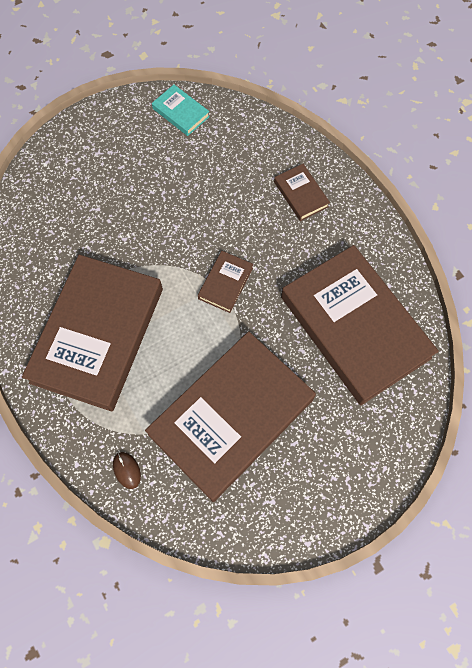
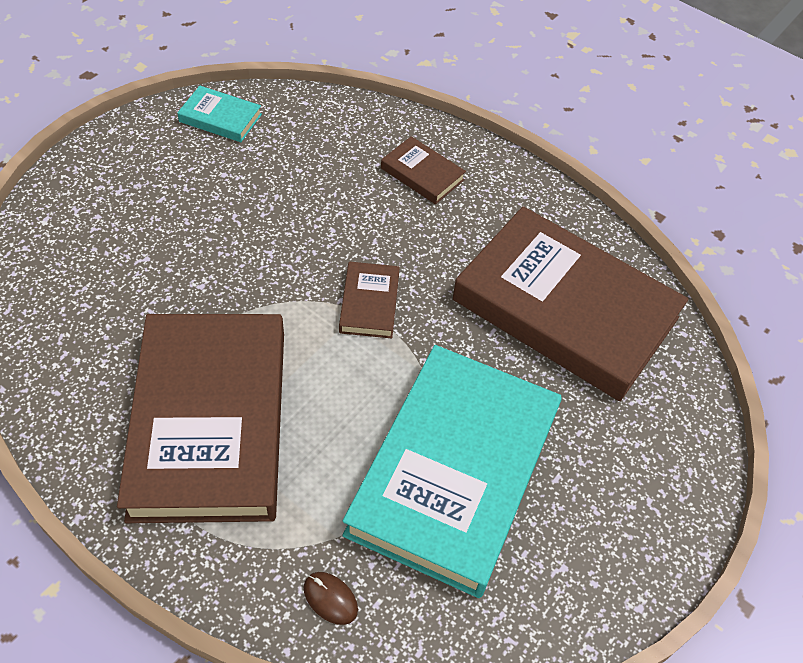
camera: 25 degrees left, 15 degrees down
brown book [145,331,316,502] -> turquoise book [343,345,562,598]

